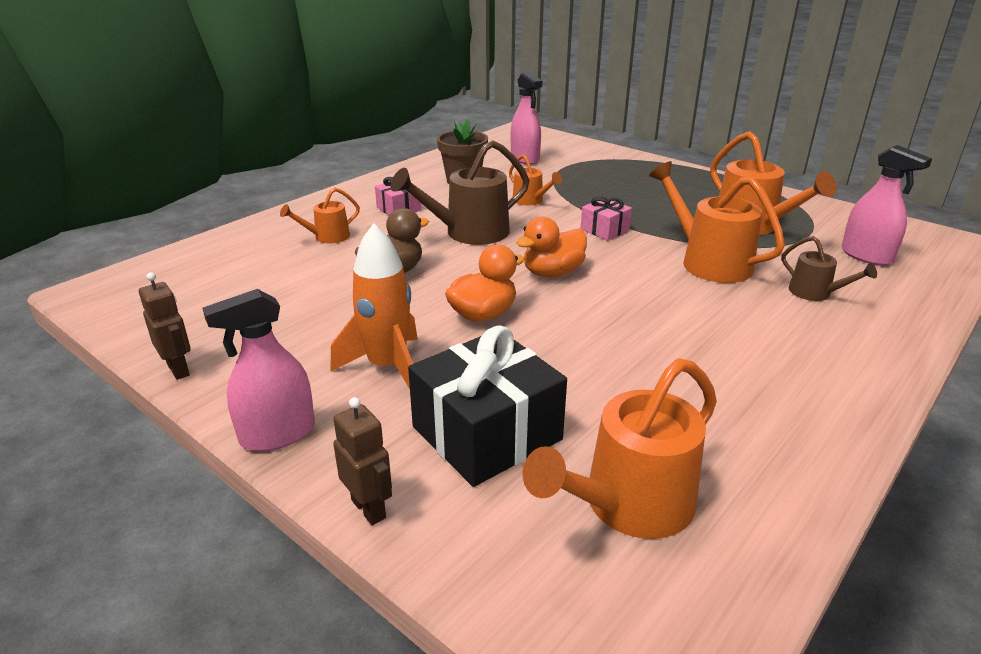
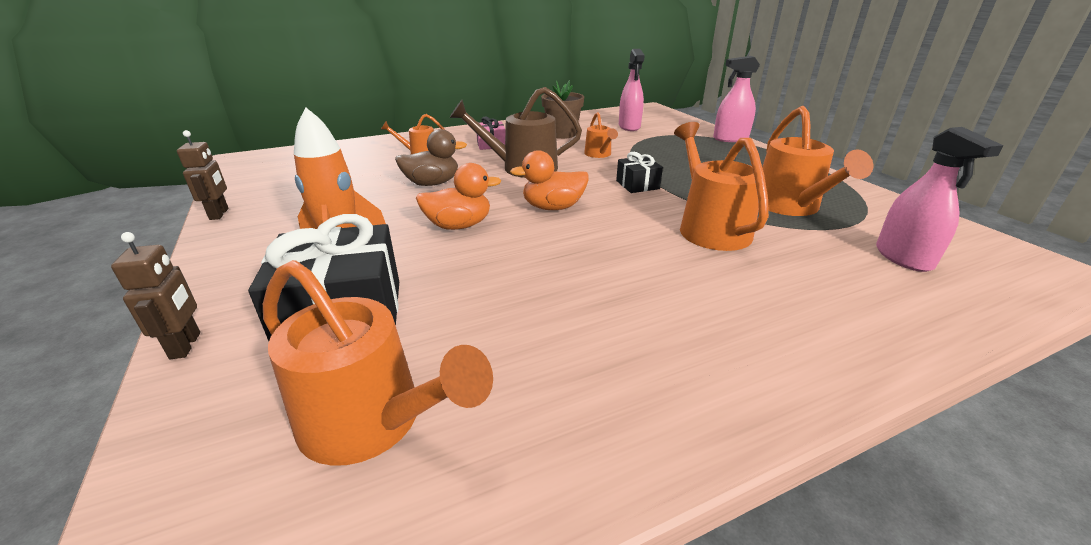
camera: 25 degrees right, 0 degrees up
pink spray bottle [203,289,315,451] -> pink spray bottle moved to [713,56,760,142]
orange watering can [523,358,717,539] -> orange watering can turned 135 degrees counterclockwise [263,260,493,466]
pink gift [580,196,632,241] -> black gift [616,152,663,193]
brown watering can [781,236,877,301] -> none

